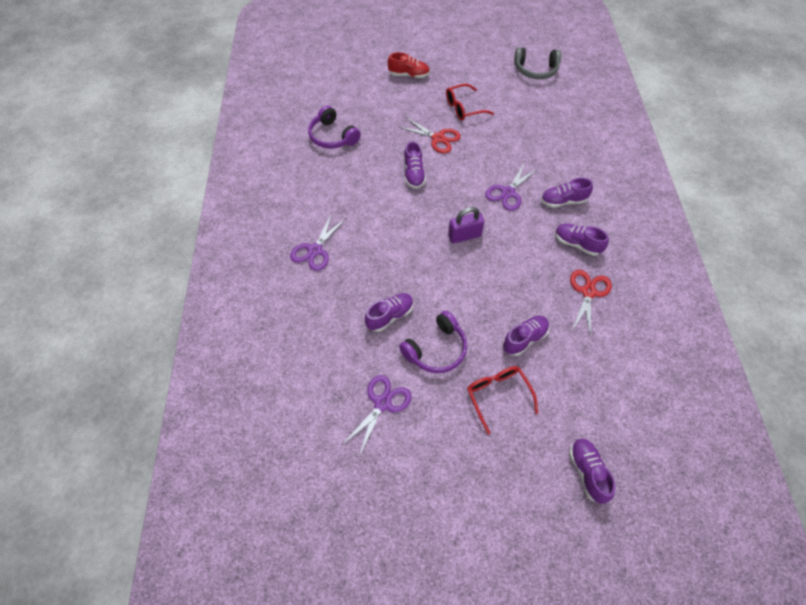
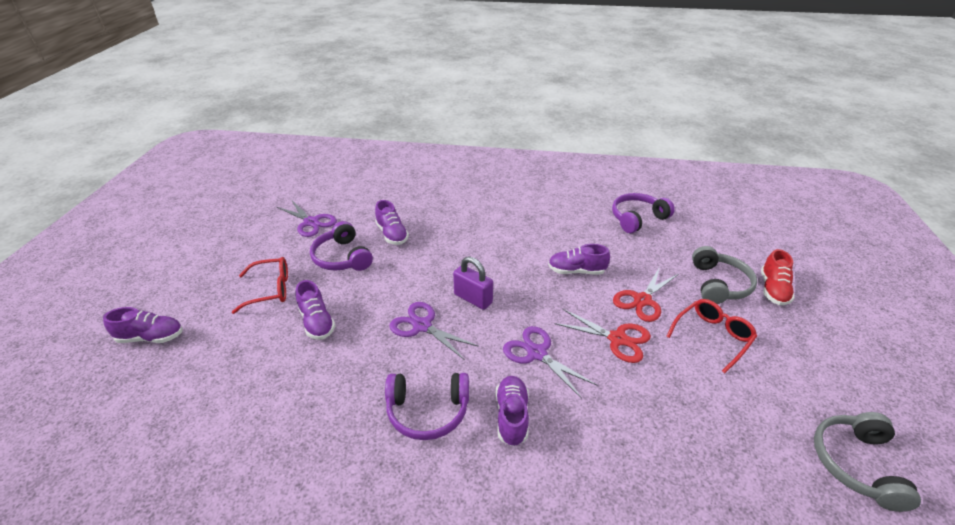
camera: 100 degrees right, 20 degrees down
purple scissors [290,213,346,271] -> purple scissors moved to [389,302,479,360]
red glasses [446,84,494,120] -> red glasses turned 60 degrees clockwise [666,299,757,373]
purple padlock [448,207,484,243] -> purple padlock turned 45 degrees counterclockwise [453,256,493,310]
purple shoe [555,224,609,256] -> purple headphones [385,373,469,440]
red scissors [570,270,612,338] -> red scissors moved to [554,309,651,363]
none -> grey headphones [692,246,757,304]

